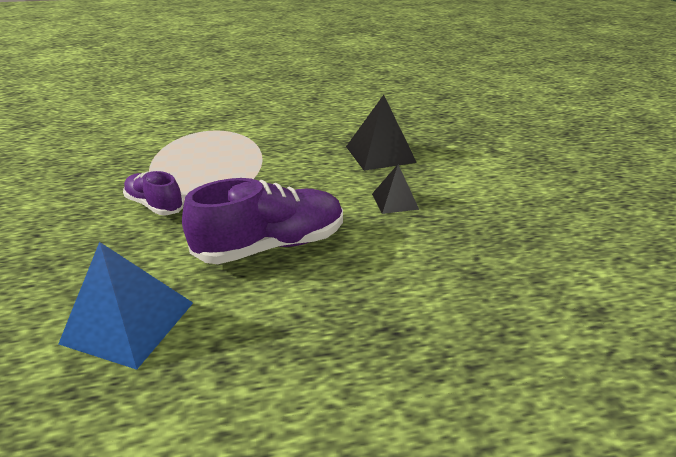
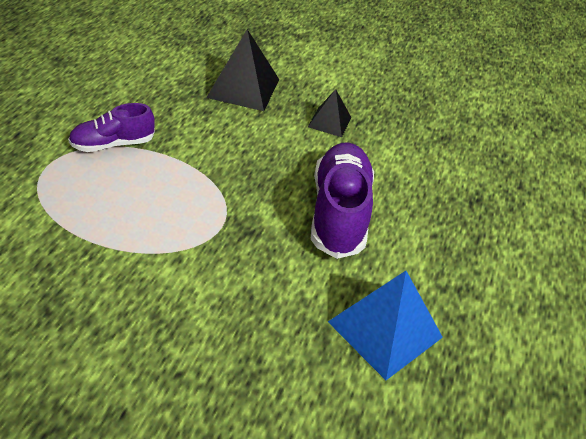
camera: 65 degrees left, 10 degrees up
purple shoe [123,171,184,215] -> purple shoe moved to [68,103,155,152]

